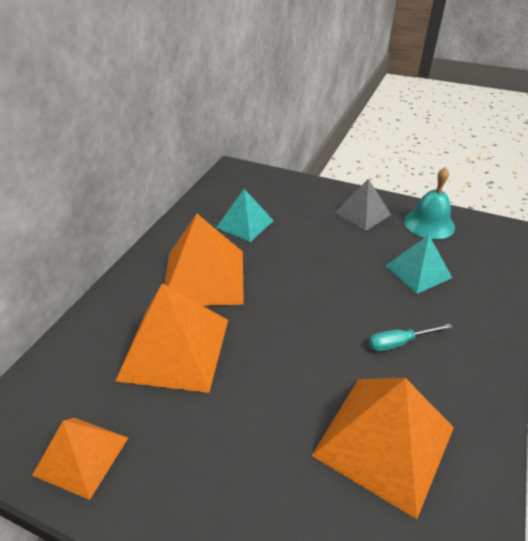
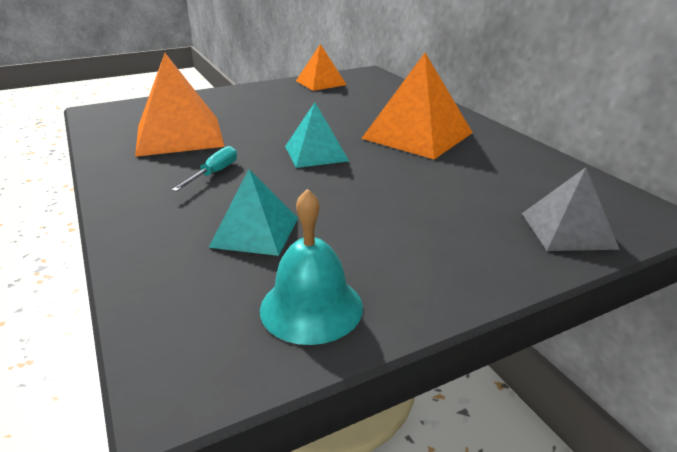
camera: 130 degrees right, 10 degrees down
orange pyramid [115,283,228,393] -> none
turquoise pyramid [216,189,274,242] -> turquoise pyramid moved to [285,102,349,168]
grey pyramid [334,179,391,231] -> grey pyramid moved to [522,167,620,251]

